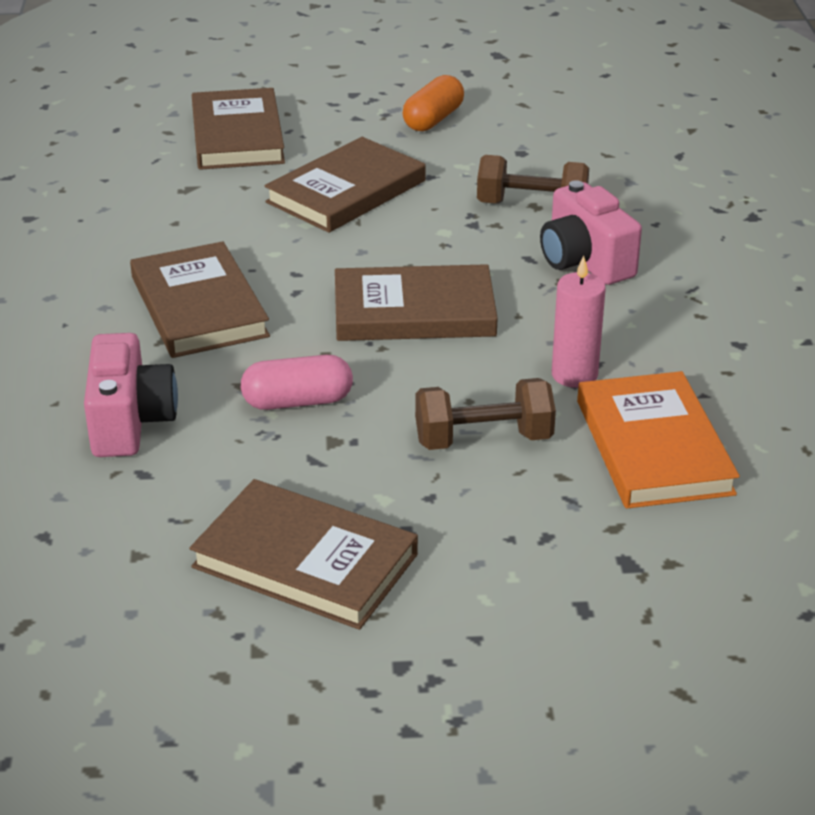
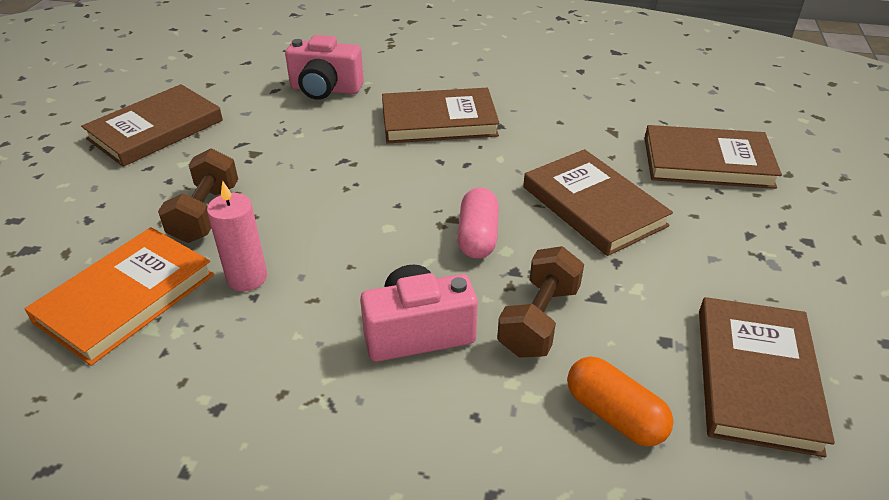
camera: 105 degrees right, 5 degrees up
pink capsule [241,355,353,410] -> pink capsule moved to [457,187,499,259]
brown book [335,264,498,341] -> brown book moved to [699,297,835,457]
orange capsule [403,75,464,131] -> orange capsule moved to [567,356,674,447]
orange book [577,371,740,509] -> orange book turned 60 degrees counterclockwise [25,227,214,366]

